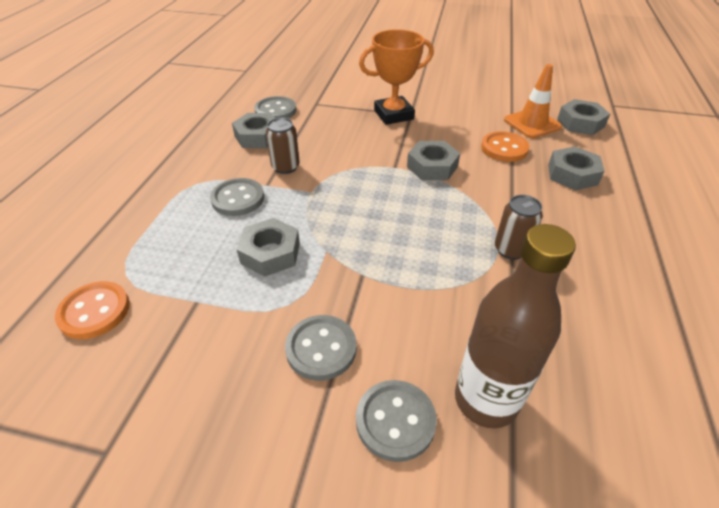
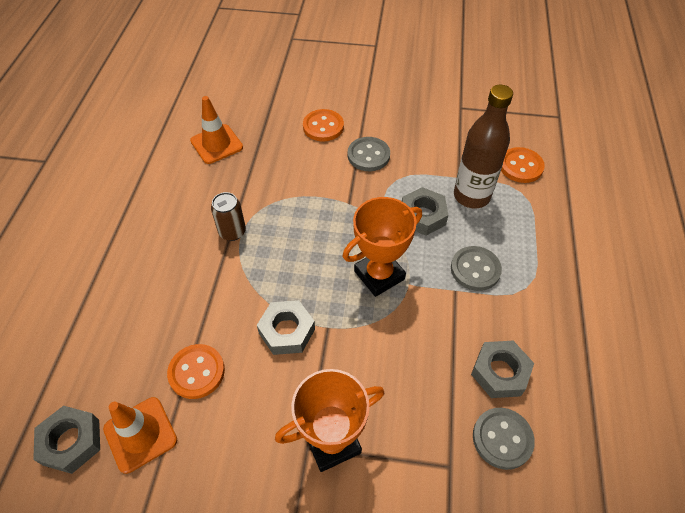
camera: 175 degrees right, 10 degrees up
brown can [266,118,300,174] -> none
grey button [356,380,437,462] -> orange button [303,109,344,141]
brown bottle [455,224,576,428] -> brown bottle moved to [454,85,513,208]
grey nut [548,146,605,190] -> none
none -> orange traffic cone [190,96,243,164]
none -> orange trophy [343,197,422,297]

